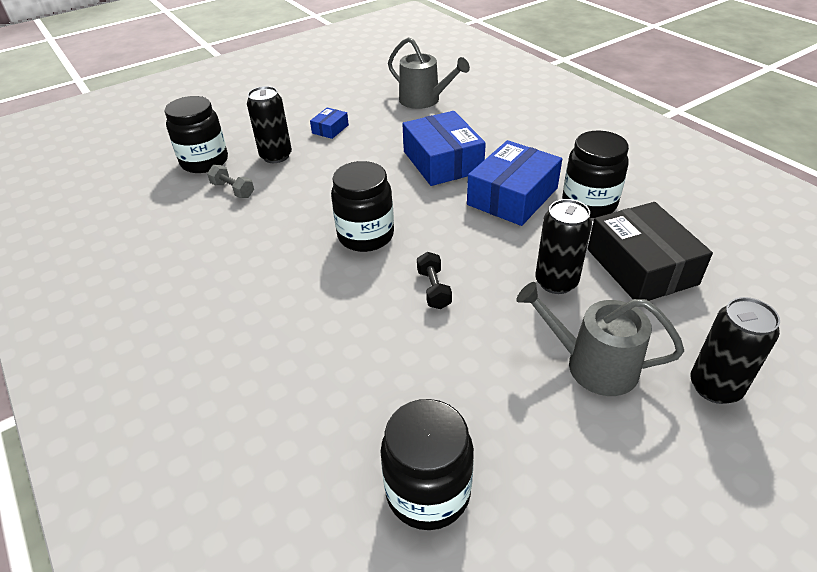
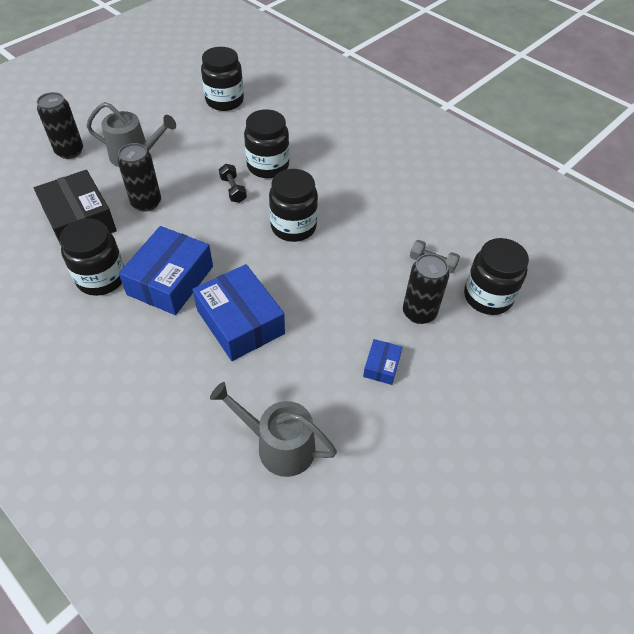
camera: 165 degrees right, 10 degrees up
none -> black jar [244,110,289,178]

